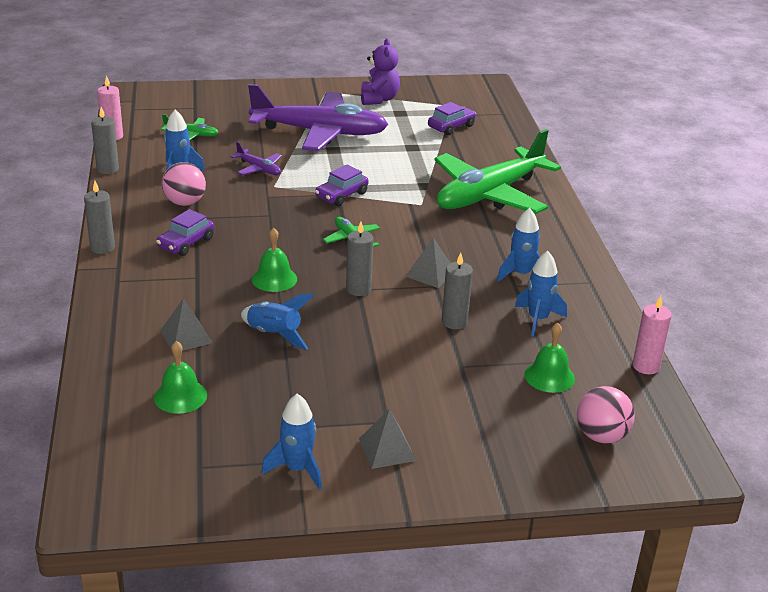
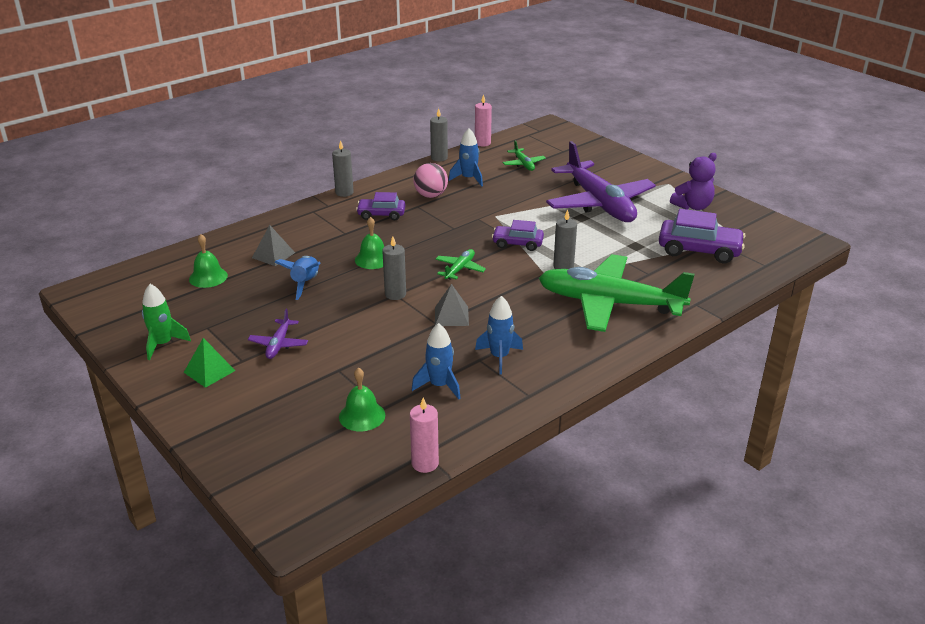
camera: 60 degrees right, 0 degrees up
purple plane [231,142,282,175] -> purple plane moved to [248,309,308,359]
blue rocket [261,394,322,490] -> green rocket [142,284,191,360]
grey pyramid [359,409,416,469] -> green pyramid [184,338,236,388]
purple car [428,102,476,135] -> purple car [659,209,746,263], size x1.61
grey candle [442,253,473,329] -> grey candle moved to [553,210,577,269]
pink ball [577,386,635,443] -> none

